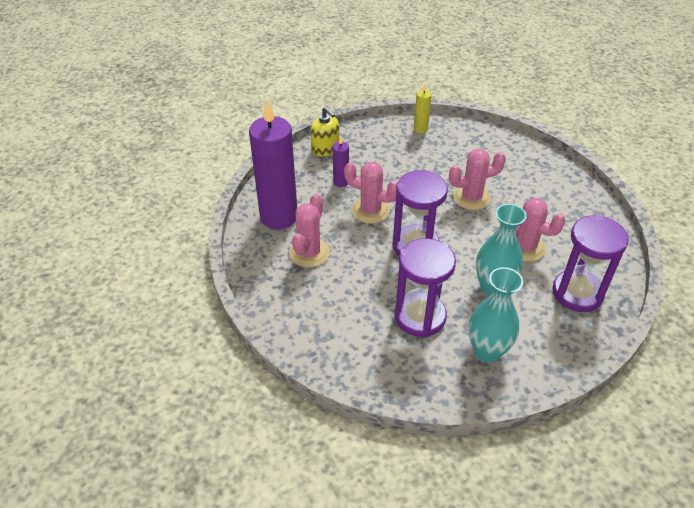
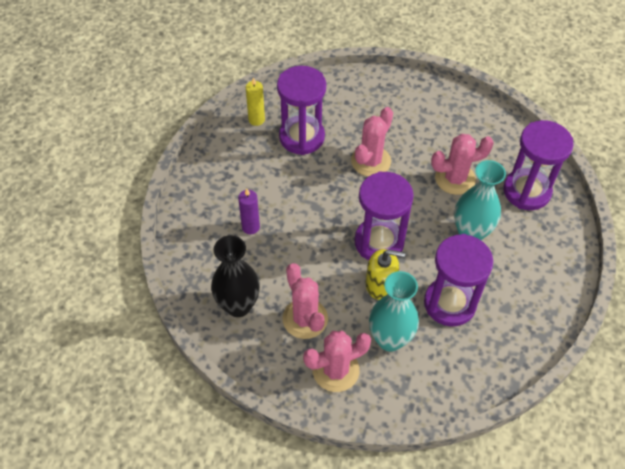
camera: 45 degrees left, 10 degrees up
purple candle [249,100,297,229] -> black vase [211,235,260,317]
yellow soap dispenser [310,107,339,157] -> yellow soap dispenser moved to [366,249,405,300]
pink cactus [344,162,397,224] -> pink cactus moved to [303,331,371,392]
turquoise vase [468,267,523,363] -> turquoise vase moved to [369,271,419,352]
none -> purple hourglass [277,66,326,155]

